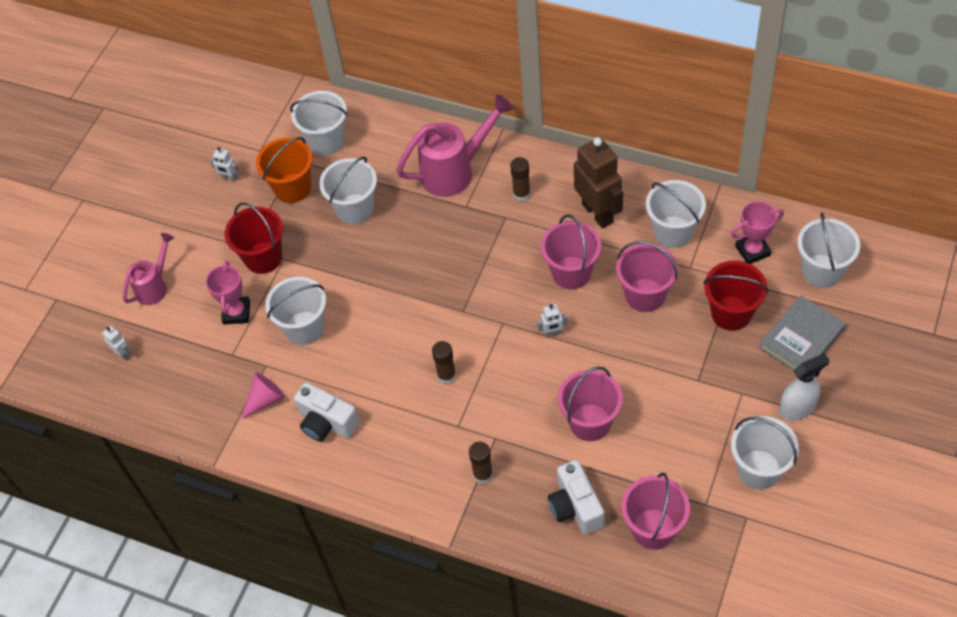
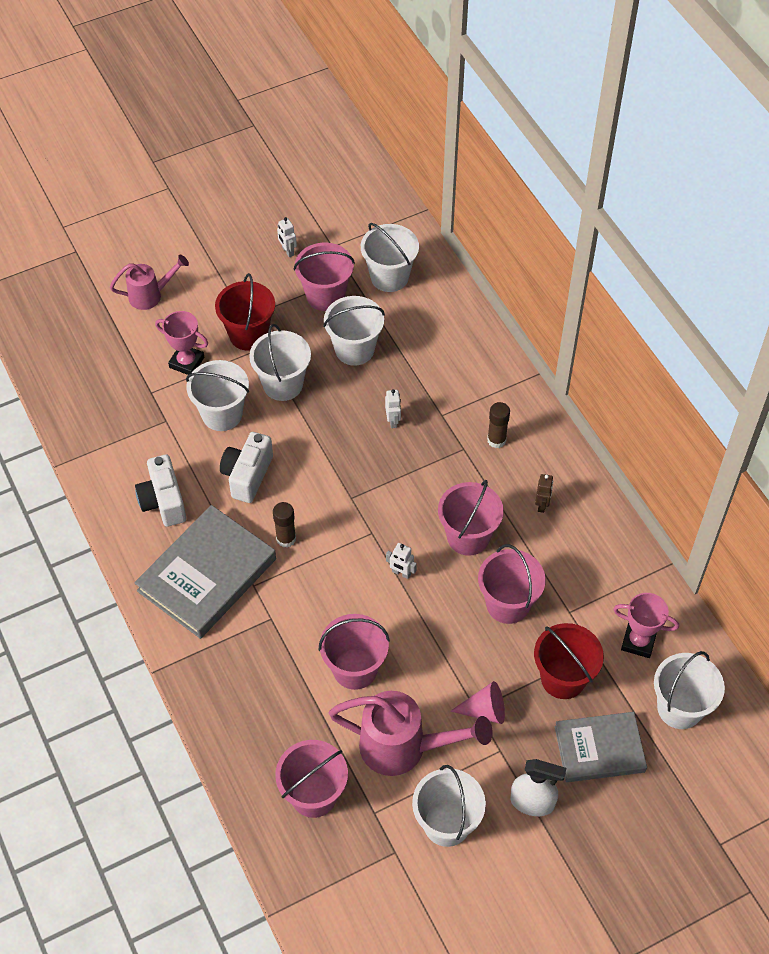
camera: 35 degrees right, 0 degrees up
white robot [102,326,131,361] -> white robot moved to [385,389,401,428]
pink trophy [206,261,250,325] -> pink trophy turned 75 degrees clockwise [155,311,208,375]
pink cone [241,372,285,419] -> pink cone moved to [450,681,505,724]
orange bucket [256,137,313,203] -> pink bucket [294,243,355,311]
pink watering can [396,94,513,197] -> pink watering can moved to [329,691,493,776]
brown glue stick [469,442,493,484] -> none
white camera [548,460,604,535] -> white camera moved to [220,432,273,503]
brown robot [574,137,623,228] -> brown robot [535,474,553,513], size x0.43
white bucket [646,180,706,248] -> white bucket moved to [249,324,311,401]
none -> grey book [134,505,276,639]

